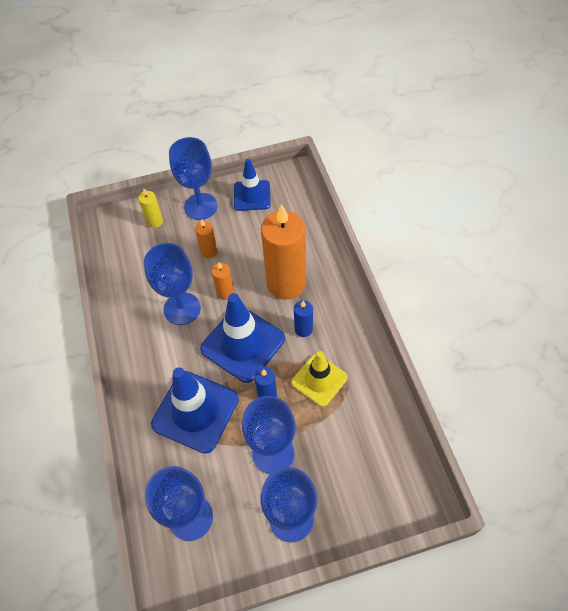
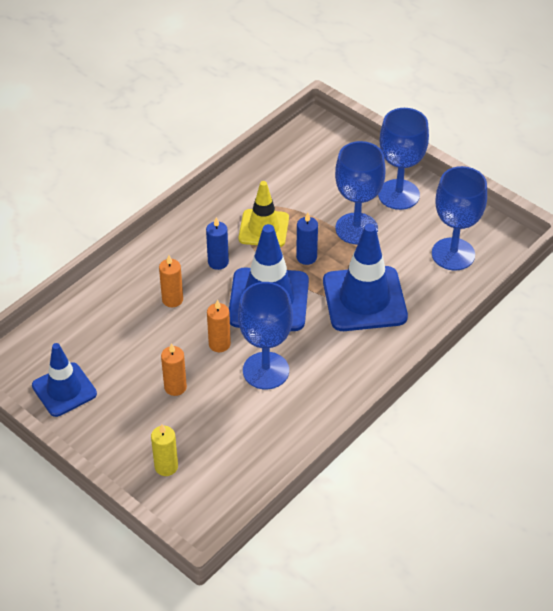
camera: 125 degrees left, 10 degrees down
blue goblet [169,137,217,220] -> none
orange candle [261,204,306,300] -> orange candle [159,255,183,307], size x0.44

